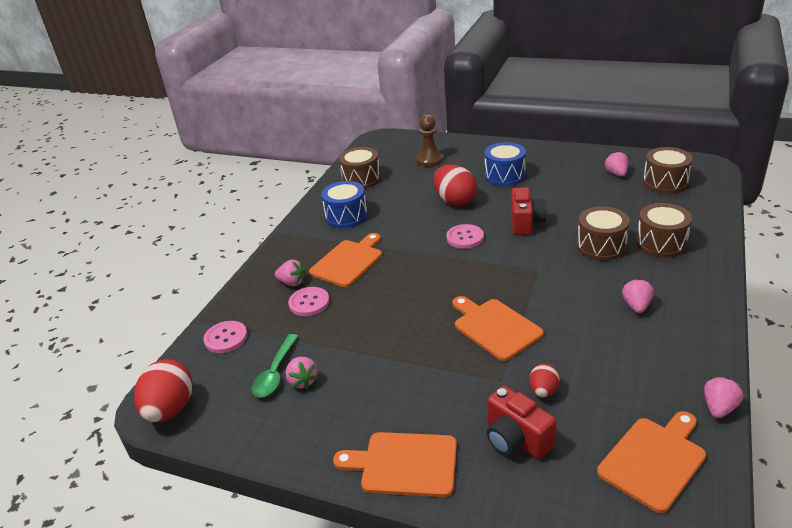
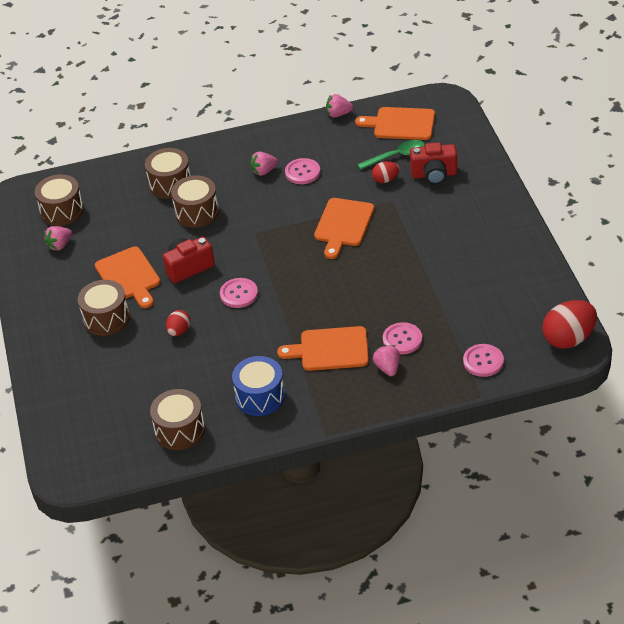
camera: 125 degrees left, 10 degrees up
green spoon [251,334,298,397] -> green spoon moved to [357,140,425,170]
pink strawberry [286,357,318,389] -> none
orange cutting board [333,432,457,497] -> orange cutting board moved to [95,247,160,308]
brown pawn [416,114,443,167] -> none
red egg [433,164,477,206] -> red egg [166,310,190,336], size x0.54
blue drum [484,142,526,186] -> brown drum [78,280,130,336]
red camera [486,386,556,459] -> red camera turned 75 degrees clockwise [410,142,457,185]
none -> pink button [285,158,320,184]

